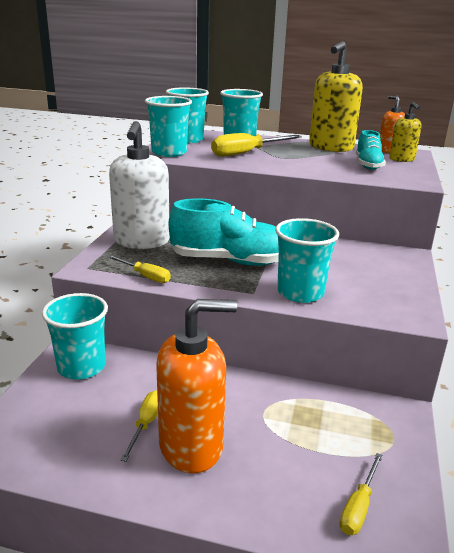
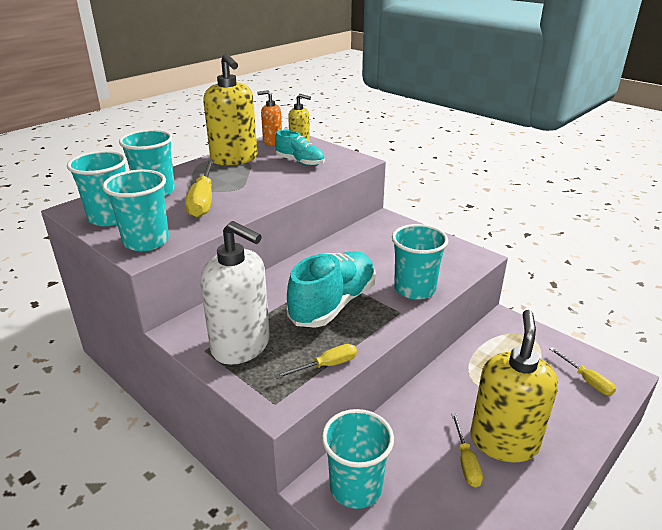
camera: 60 degrees left, 5 degrees up
yellow screwdriver [121,390,158,462] -> yellow screwdriver turned 135 degrees counterclockwise [451,414,483,487]
orange soap dispenser [156,299,237,473] -> yellow soap dispenser [470,310,558,462]

